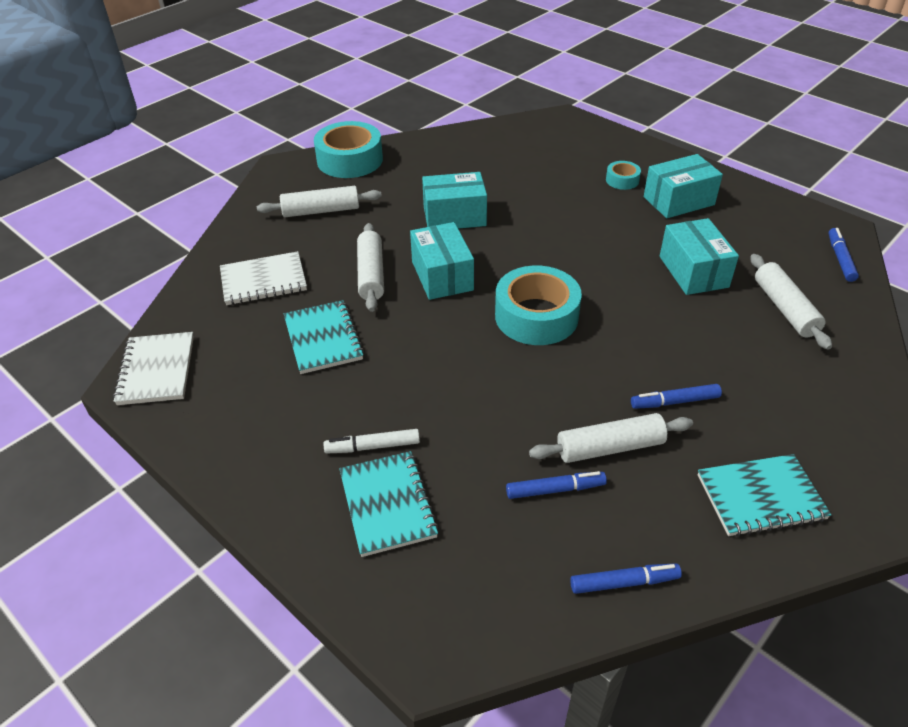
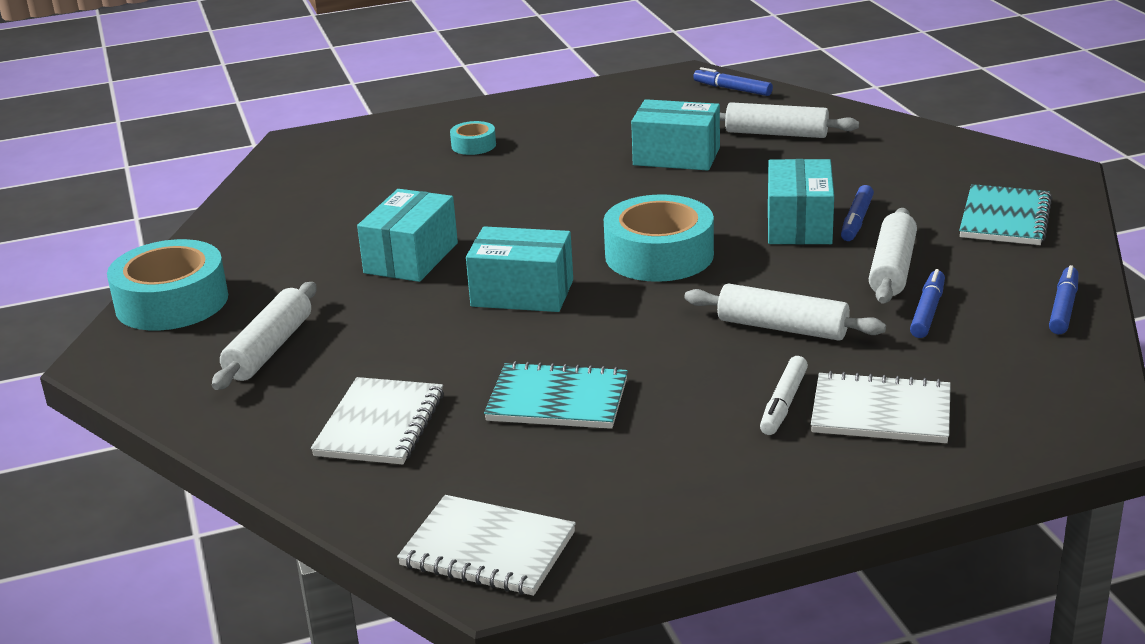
camera: 60 degrees left, 15 degrees down
turquoise notebook [339,451,439,557] -> white notebook [811,371,951,443]
white rolling pin [357,223,384,312] -> white rolling pin moved to [684,283,886,341]
turquoise box [644,154,723,218] -> turquoise box moved to [768,159,834,244]

